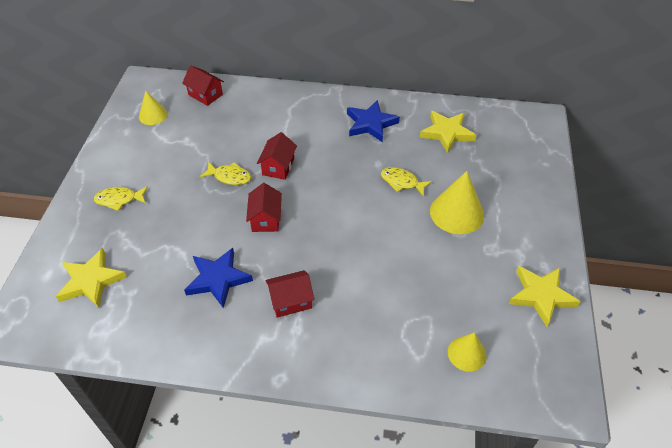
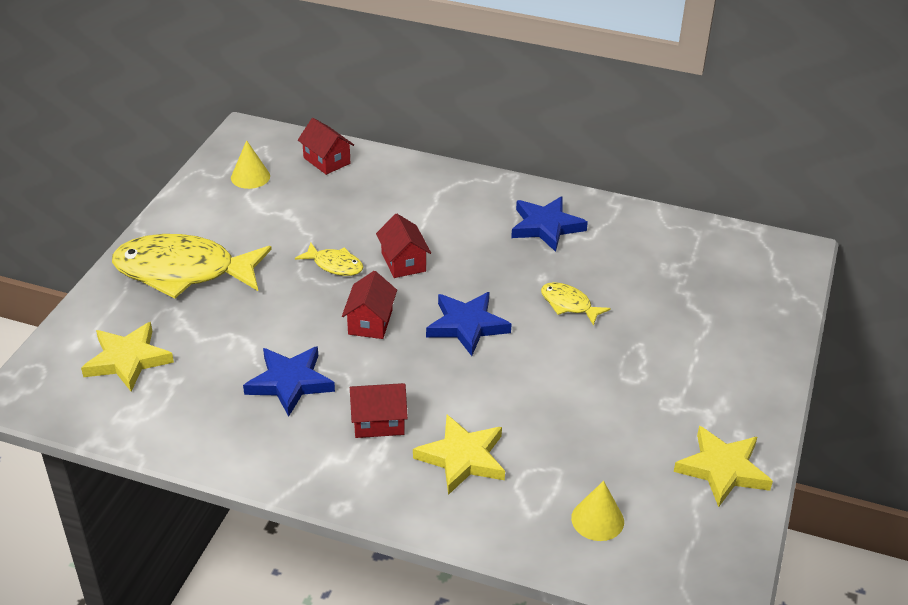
camera: 10 degrees right, 10 degrees down
yellow fish [94,186,148,211] -> yellow fish [112,234,272,298], size x2.20
red house [257,132,297,180] -> red house turned 45 degrees counterclockwise [376,214,431,278]
yellow star [420,111,476,153] -> yellow star moved to [413,415,505,495]
yellow cone [430,171,484,234] -> none
none -> blue star [426,292,512,356]

